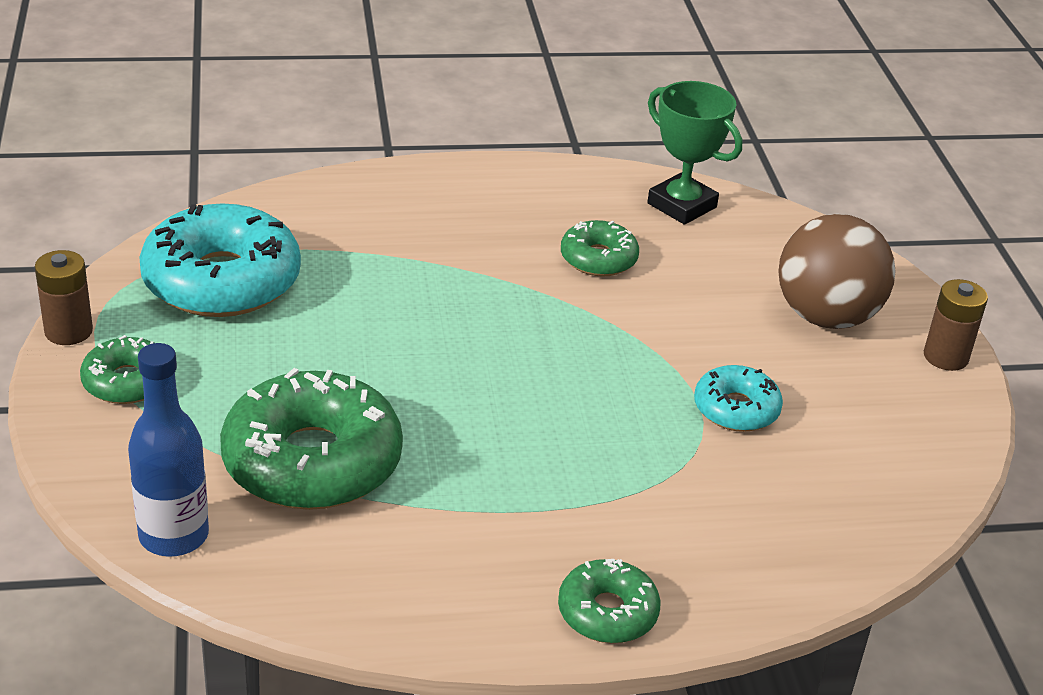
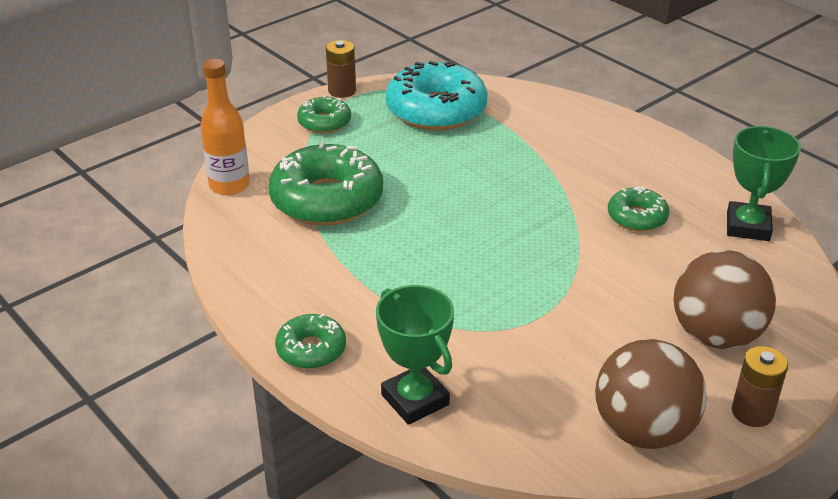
camera: 60 degrees right, 0 degrees up
blue bottle [128,343,209,557] -> orange bottle [200,59,250,195]
turquoise donut [694,365,783,432] -> none
none -> green trophy [376,285,454,425]
none -> brown ball [595,339,707,449]

